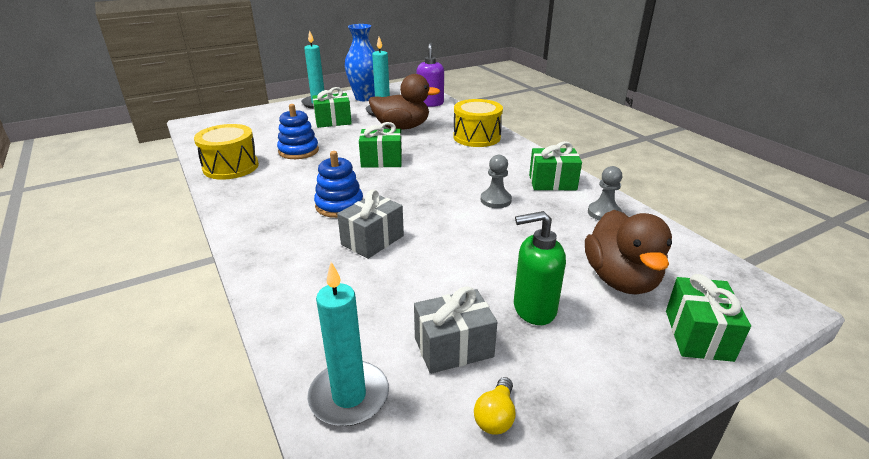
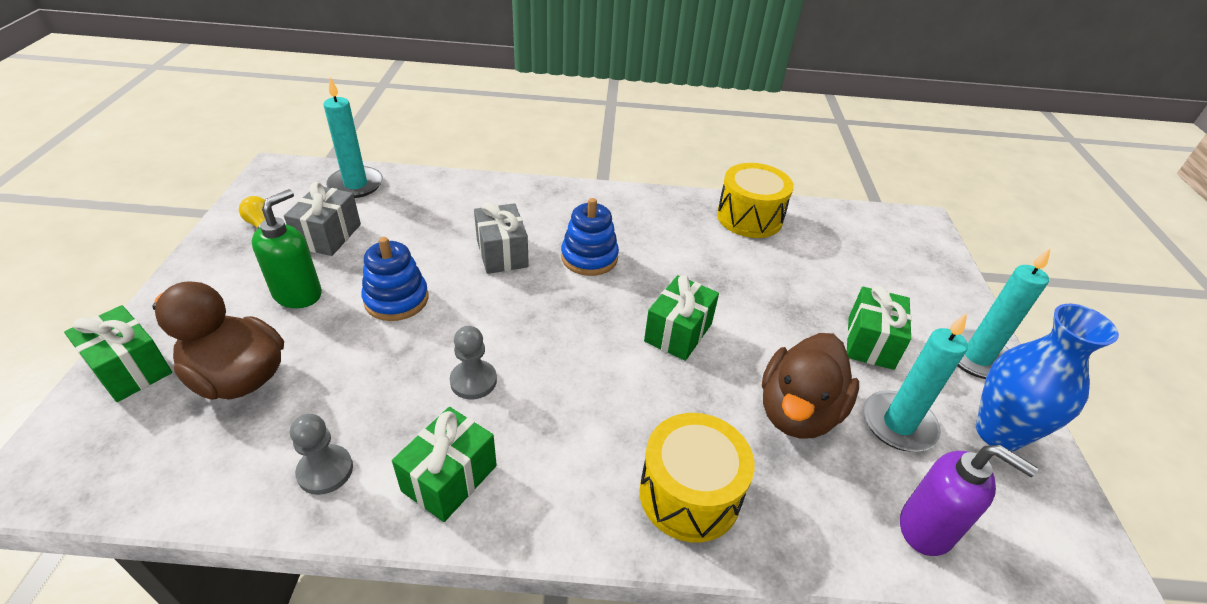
camera: 120 degrees right, 10 degrees up
blue stacking toy [277,104,319,159] -> blue stacking toy moved to [362,237,428,321]

